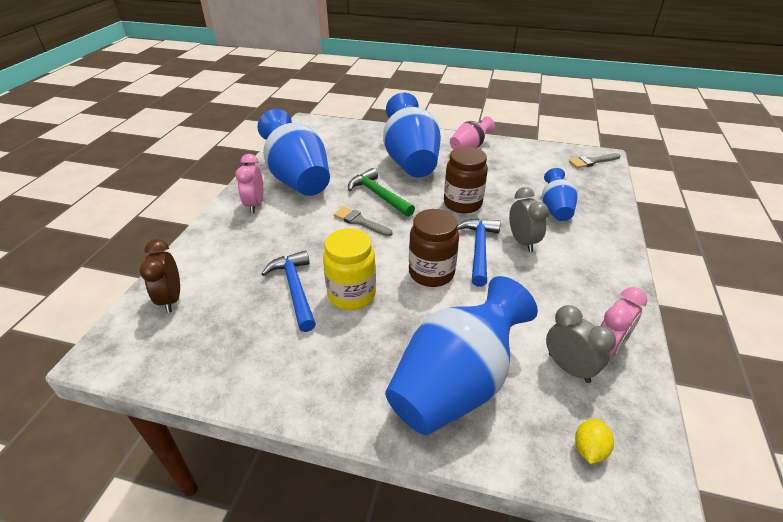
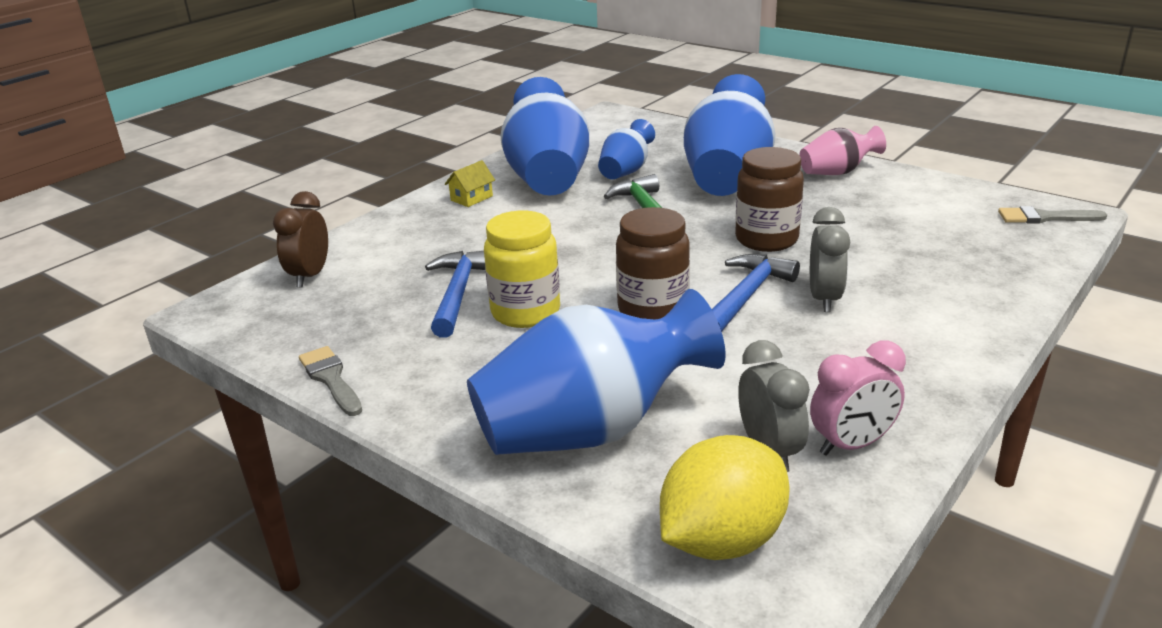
camera: 25 degrees right, 10 degrees down
pink clock [235,154,263,213] -> yellow house [445,160,495,207]
grey brush [334,206,393,236] -> grey brush moved to [299,346,362,416]
blue vase [542,168,578,221] -> blue vase moved to [598,119,655,179]
yellow lemon [575,419,614,464] -> yellow lemon [660,435,790,560], size x2.14

